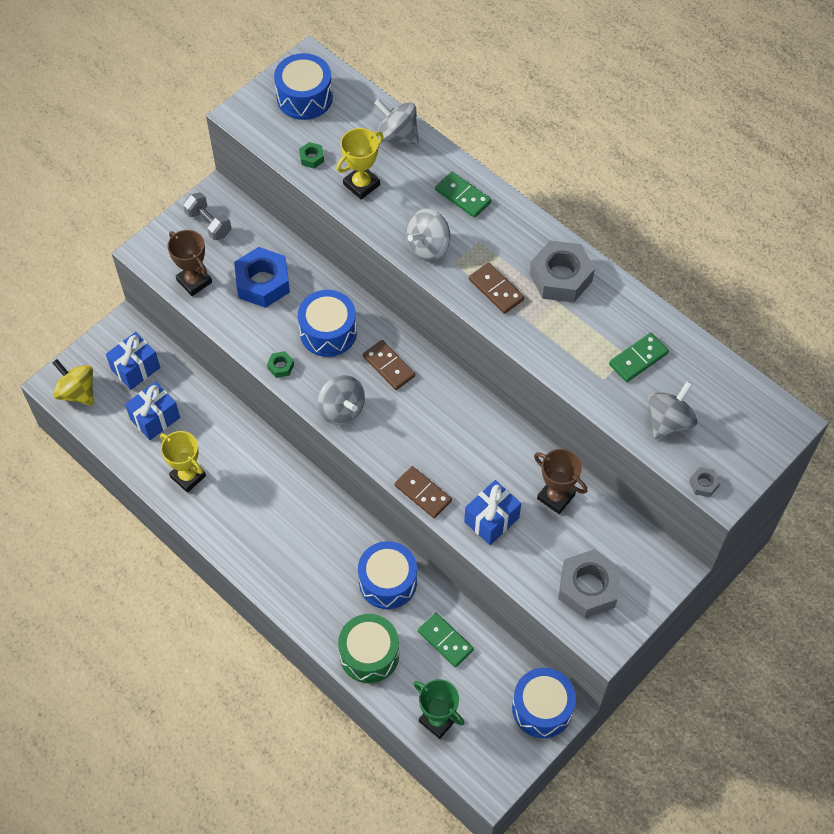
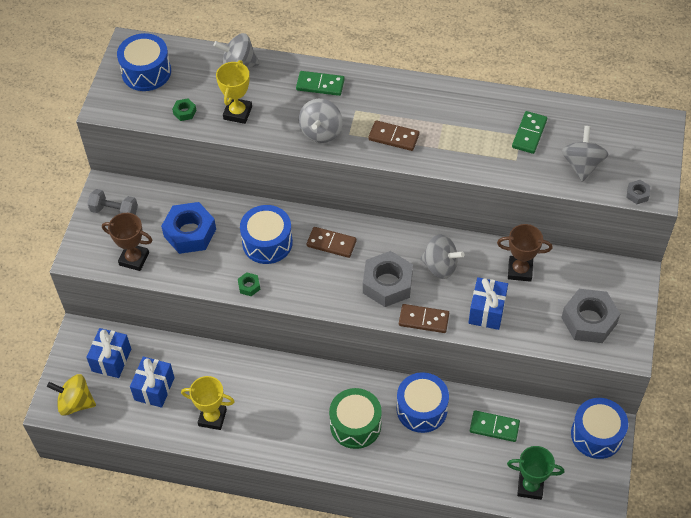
camera: 30 degrees left, 5 degrees down
grey spinning top [318,375,365,425] -> grey spinning top moved to [420,234,465,279]
green drum [338,614,399,683] -> green drum moved to [329,388,382,449]
grey nut [530,240,595,303] -> grey nut moved to [363,251,413,307]

